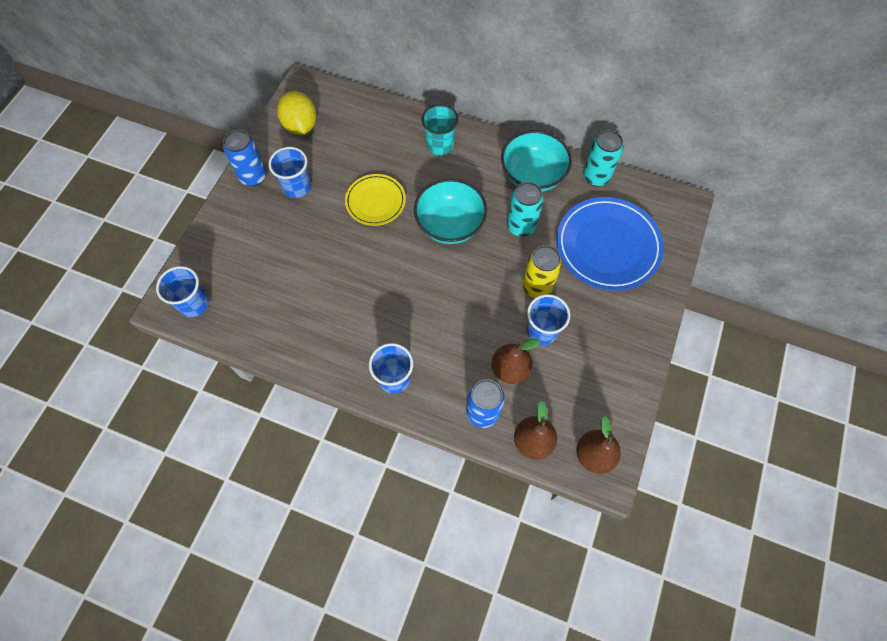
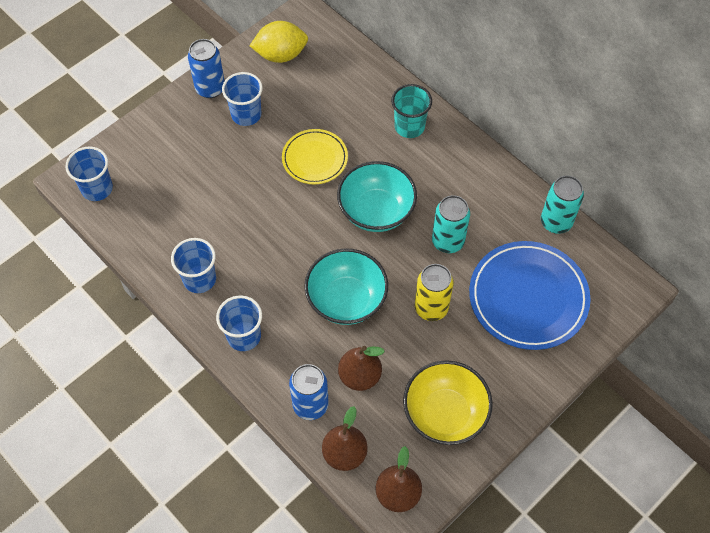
camera: 25 degrees right, 5 degrees down
yellow lemon [277,91,316,135] -> yellow lemon turned 75 degrees clockwise [250,21,308,63]
turquoise bowl [501,130,572,192] -> turquoise bowl moved to [304,248,388,325]
blue cup [527,294,570,345] -> blue cup moved to [171,238,216,293]
none -> yellow bowl [403,360,493,445]

